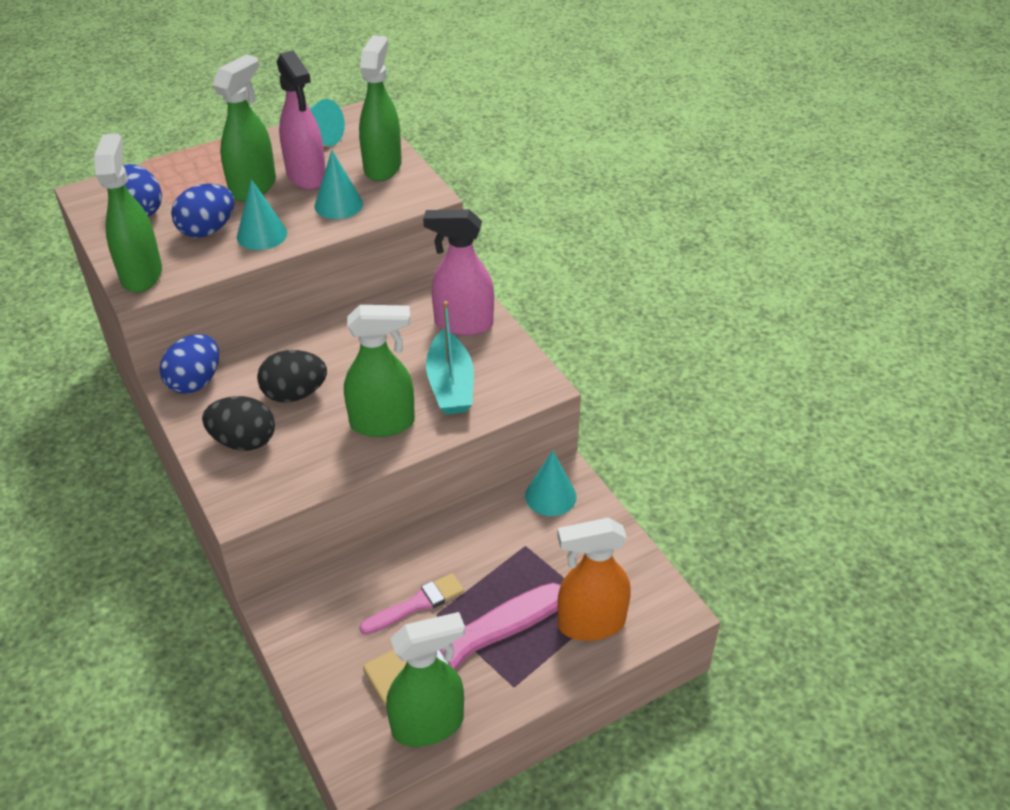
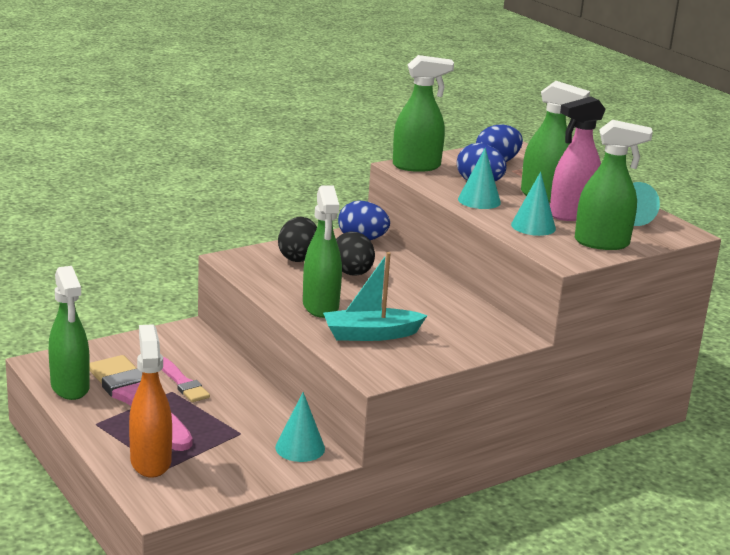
camera: 85 degrees right, 20 degrees down
pink spray bottle [423,209,494,336] -> none

